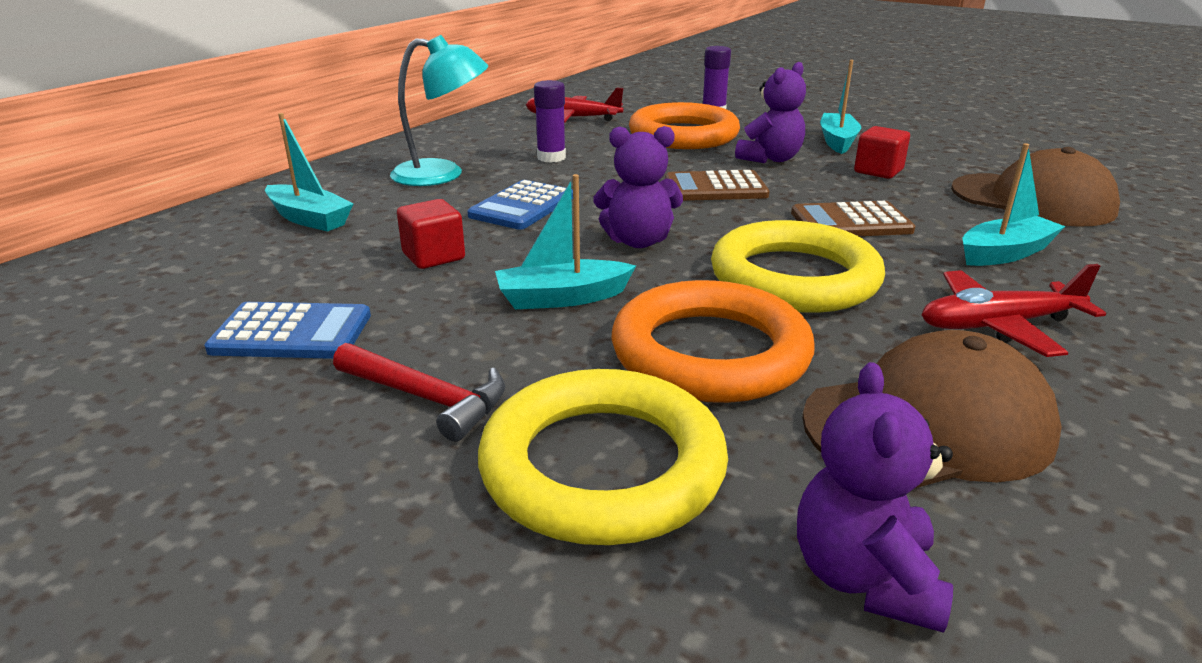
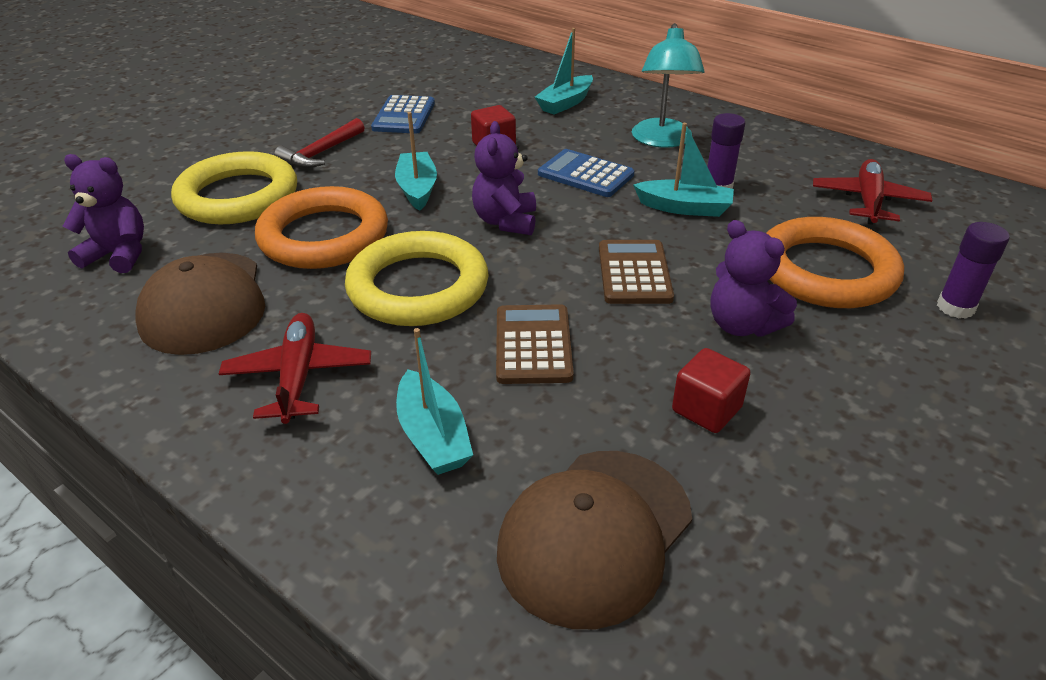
camera: 95 degrees right, 10 degrees up
turquoise boat [820,60,861,154] -> turquoise boat moved to [633,123,734,217]

